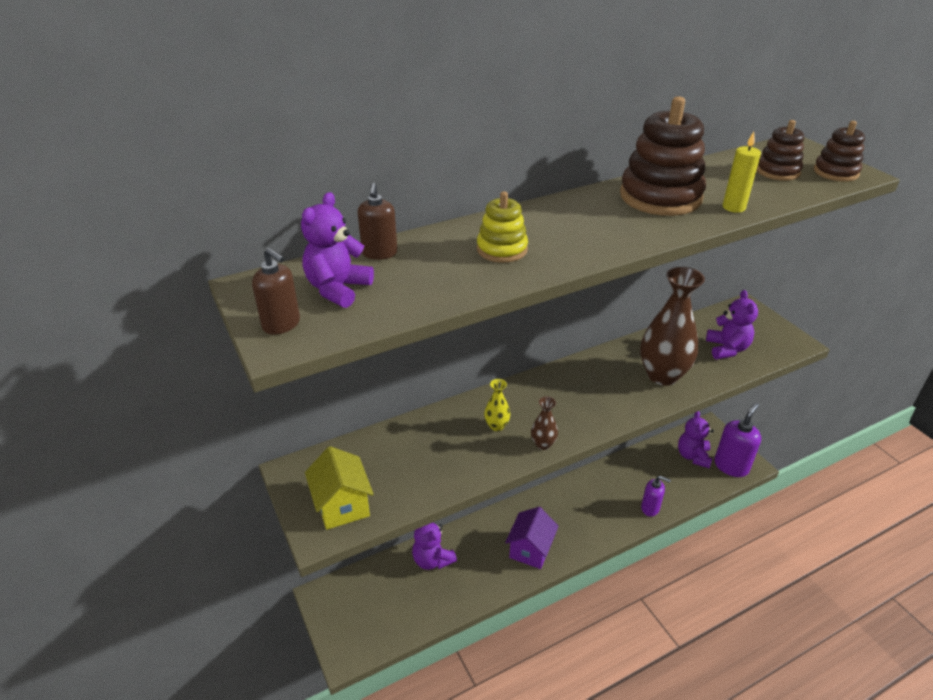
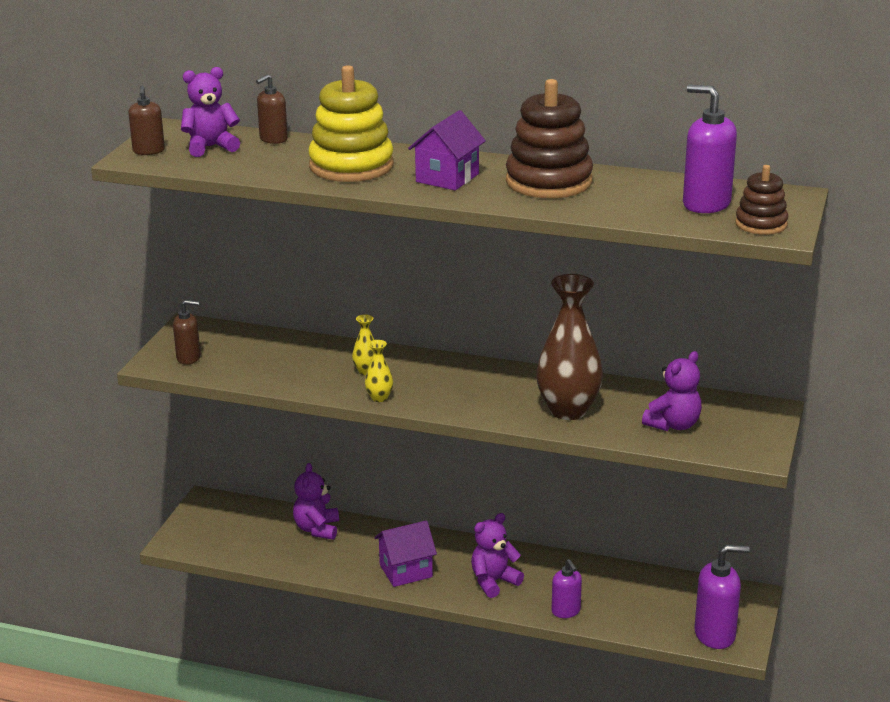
camera: 45 degrees right, 10 degrees down
yellow house [305,446,374,530] -> brown soap dispenser [173,300,201,365]
yellow stacking toy [477,191,528,263] -> yellow stacking toy [308,65,394,182], size x1.79
brown vase [531,396,558,450] -> yellow vase [365,340,393,402]
purple teddy bear [678,411,714,469] -> purple teddy bear moved to [471,513,524,598]
yellow candle [723,132,761,213] -> none
brown stacking toy [756,120,804,181] -> purple soap dispenser [683,85,737,213]
none -> purple house [408,110,486,190]

